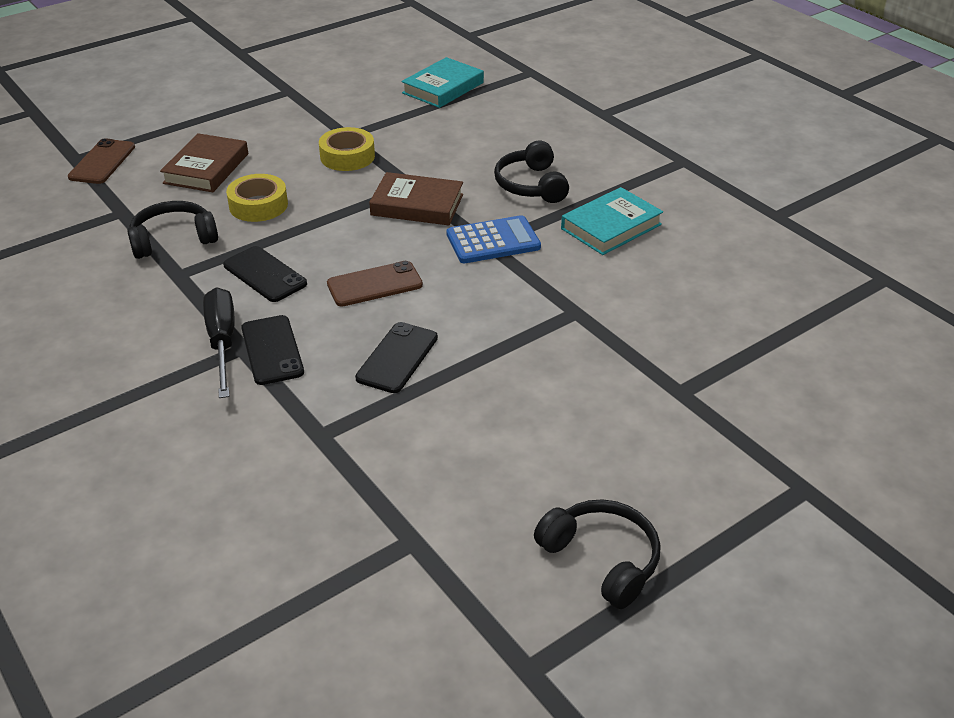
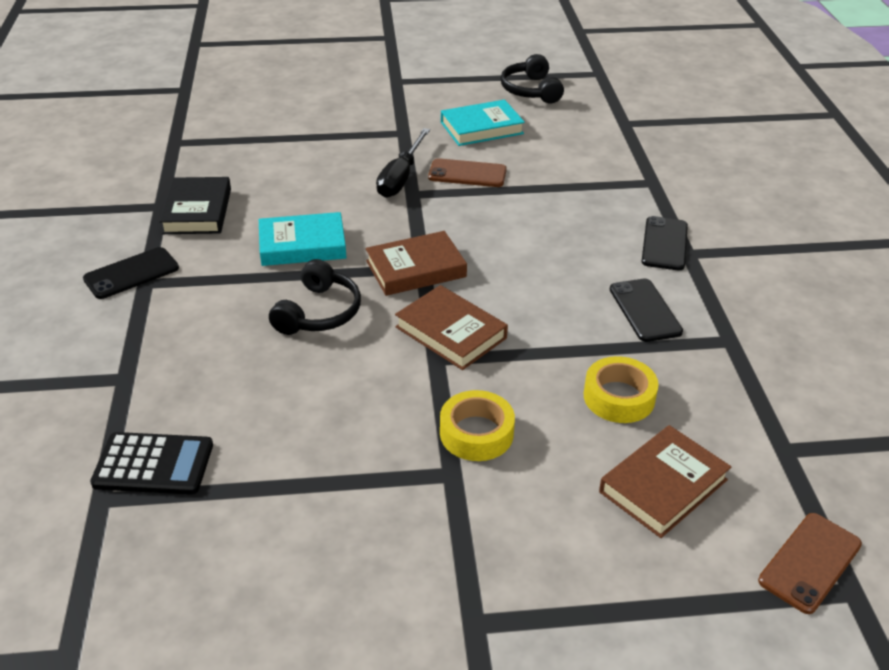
camera: 150 degrees left, 0 degrees up
black headphones [127,201,218,259] -> none
black screwdriver [203,287,234,398] -> black screwdriver moved to [376,128,430,198]
brown phone [327,261,423,306] -> brown phone moved to [428,158,507,187]
black phone [355,322,438,393] -> black phone moved to [83,247,179,299]
turquoise book [402,57,484,108] -> turquoise book moved to [441,100,525,146]
blue calculator [446,215,541,263] -> brown book [366,231,467,296]
none -> black calculator [90,432,213,495]
none -> black book [159,177,231,234]

